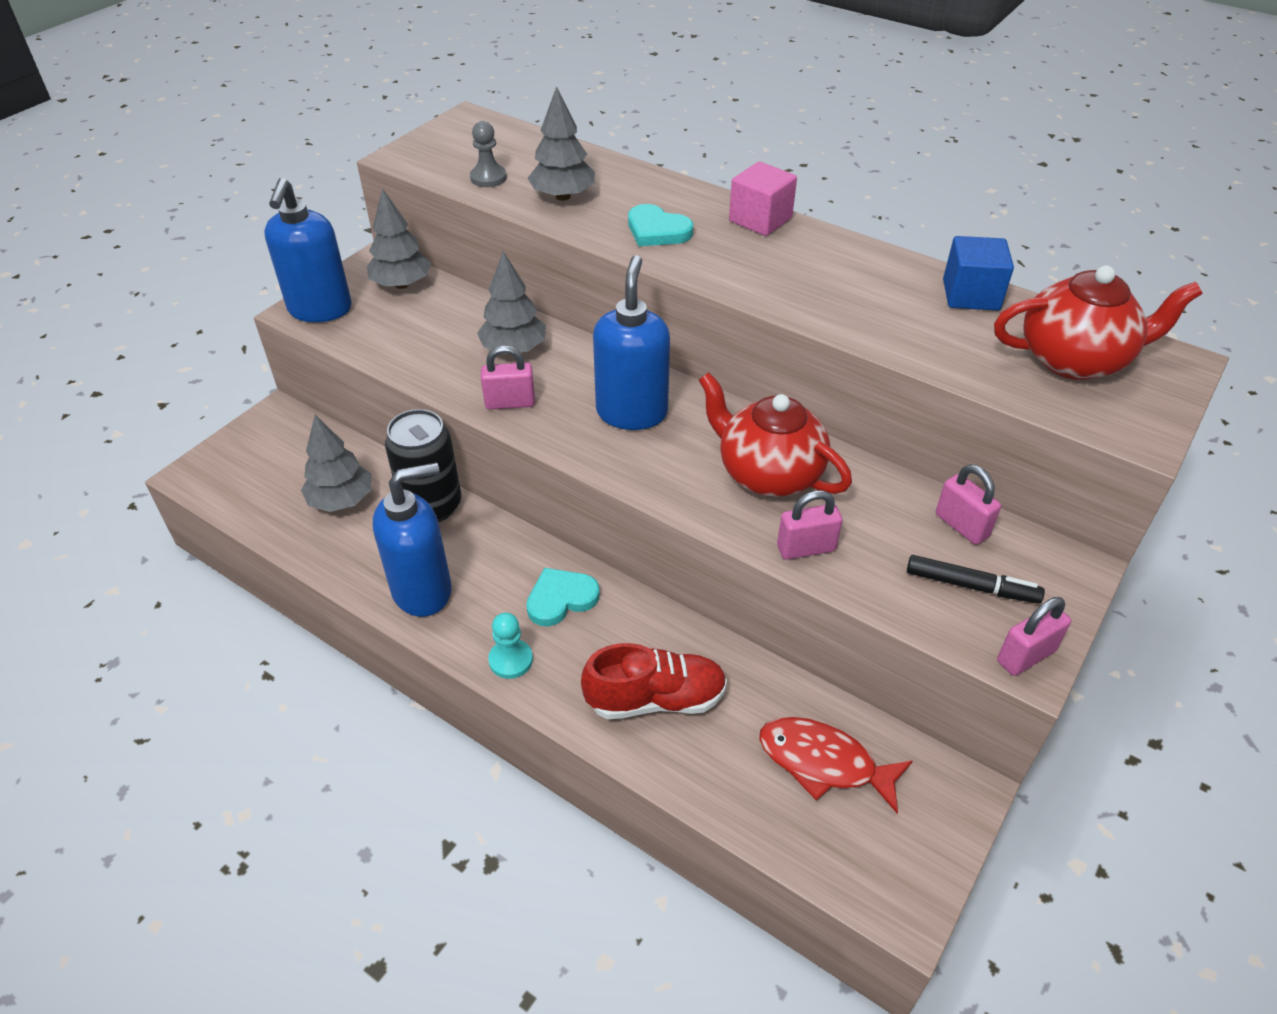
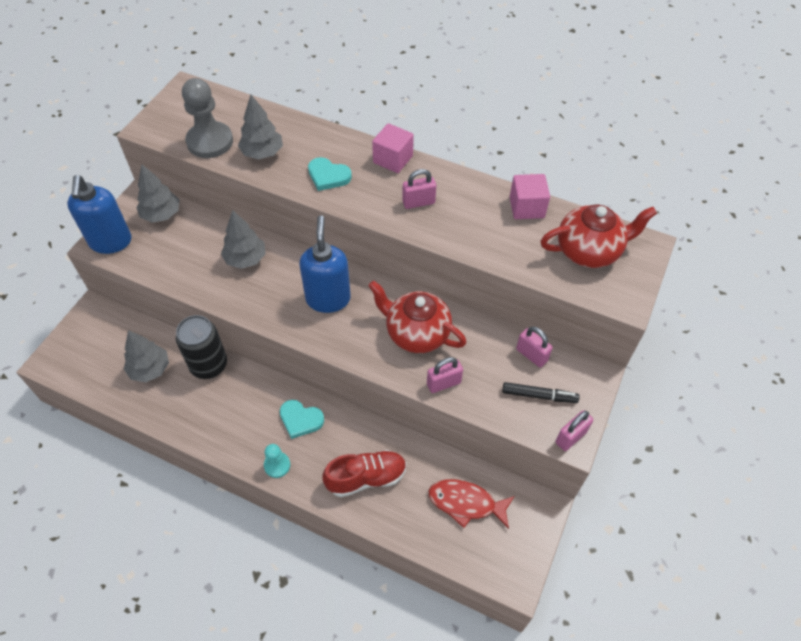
camera: 10 degrees left, 10 degrees up
blue soap dispenser [373,462,452,617] -> none
grey pawn [470,121,507,187] -> grey pawn [182,78,233,158], size x1.90
pink padlock [481,346,535,410] -> pink padlock moved to [402,169,436,209]
turquoise heart [526,568,600,626] -> turquoise heart turned 120 degrees counterclockwise [280,400,324,439]
blue cube [943,236,1014,311] -> pink cube [510,174,550,219]

